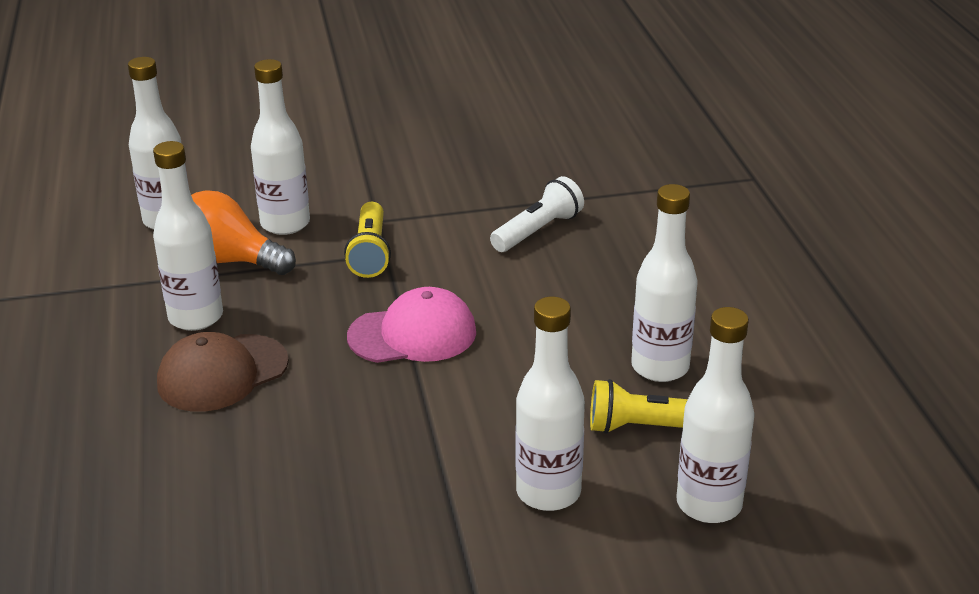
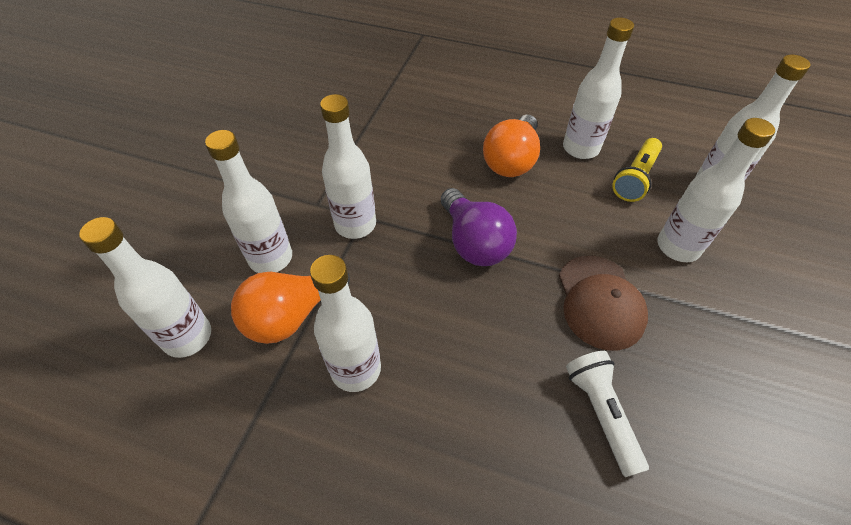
camera: 60 degrees left, 20 degrees up
brown cap [157,332,289,412] -> brown cap moved to [559,256,648,351]
yellow flashlight [344,202,391,278] -> white bottle [320,94,376,239]
pink cap [347,287,476,363] -> purple light bulb [441,188,517,266]
white flashlight [490,176,584,252] -> white flashlight moved to [566,351,649,477]
none -> orange light bulb [483,115,540,177]

